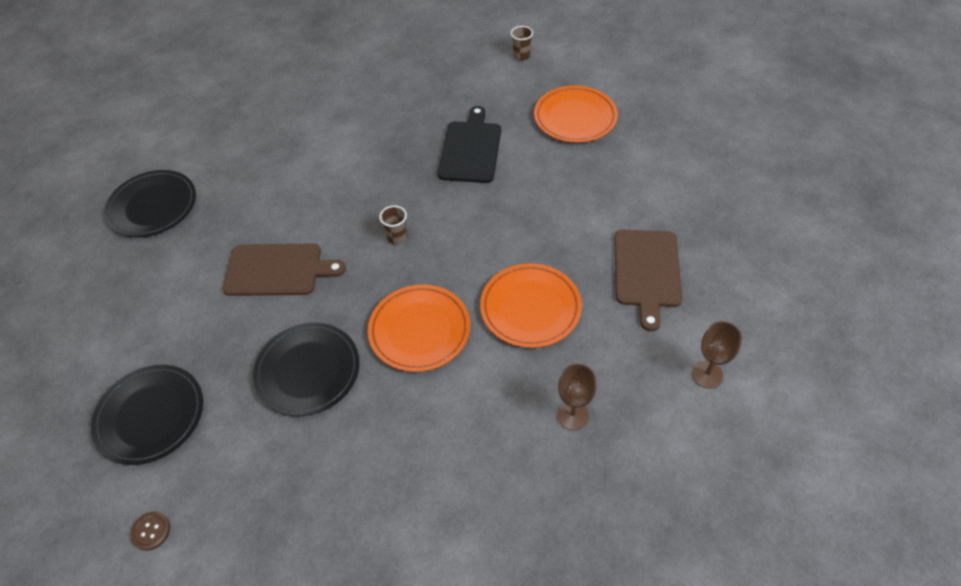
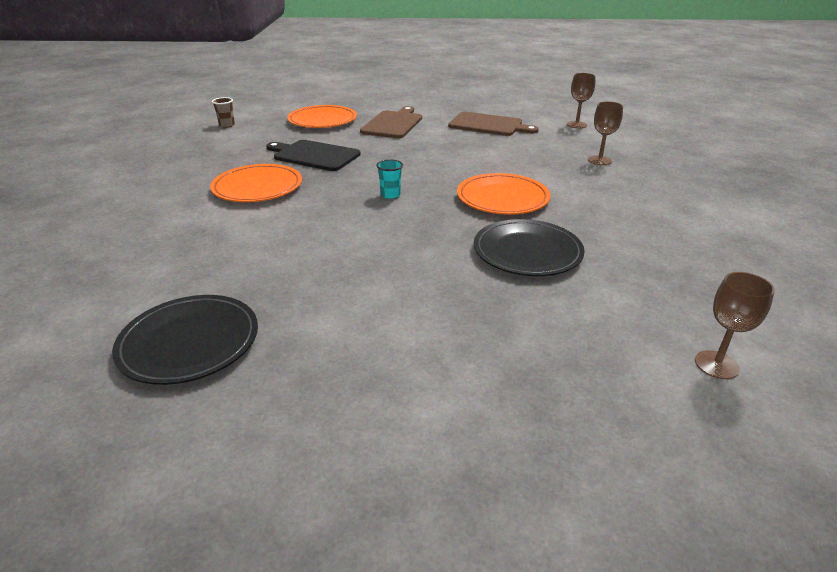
camera: 75 degrees left, 20 degrees down
black plate [91,365,203,465] -> none
brown button [130,512,170,551] -> brown goblet [695,272,775,379]
brown cutting board [223,244,346,296] -> brown cutting board moved to [360,106,422,138]
brown cup [379,206,407,245] -> turquoise cup [376,159,403,199]
orange plate [480,263,582,348] -> orange plate moved to [210,164,302,202]

